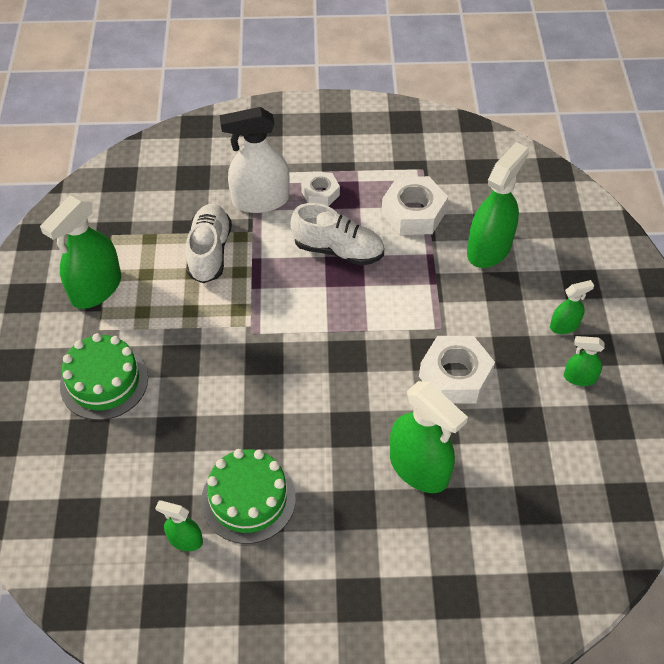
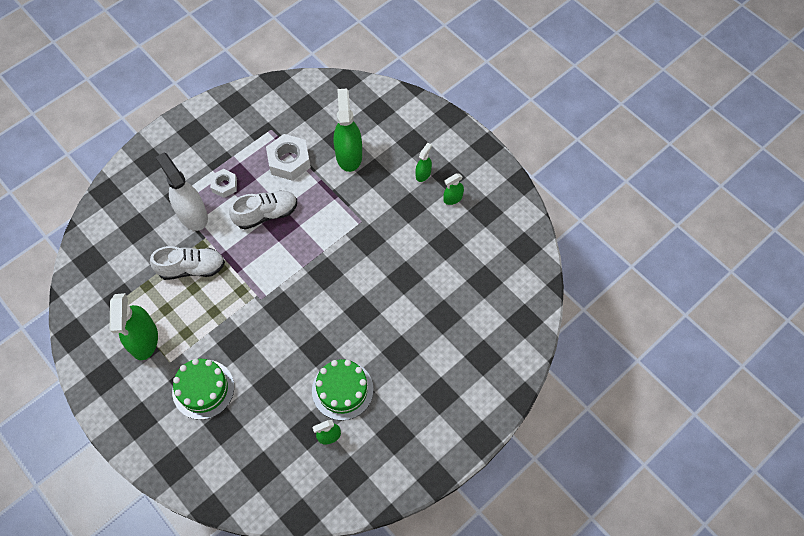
camera: 40 degrees left, 10 degrees up
white shoe [186,204,232,283] -> white shoe turned 120 degrees clockwise [150,246,225,280]
white spray bottle [219,107,290,213] -> white spray bottle turned 105 degrees clockwise [156,153,208,231]
green spray bottle [390,381,468,493] -> none
white nut [419,336,495,404] -> none

